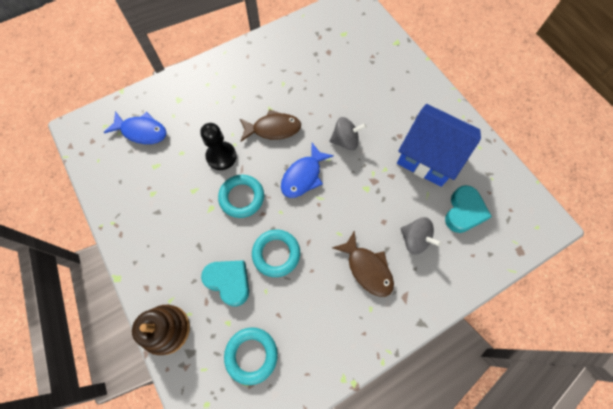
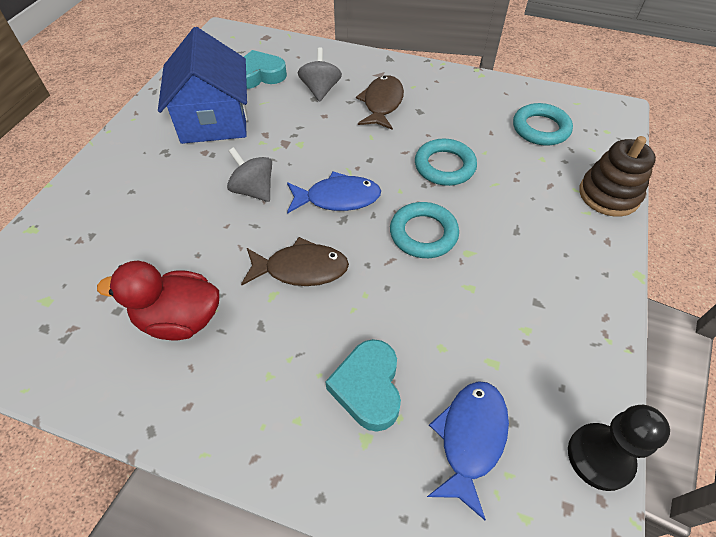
camera: 130 degrees left, 15 degrees down
blue fish [104,111,167,144] -> blue fish turned 45 degrees clockwise [427,381,509,520]
black pawn [200,123,237,170] -> black pawn moved to [568,405,670,491]
turquoise heart [201,260,249,307] -> turquoise heart moved to [325,339,401,432]
brown fish [240,109,301,141] -> brown fish turned 135 degrees clockwise [241,237,349,286]
none -> red duck [97,261,219,341]

